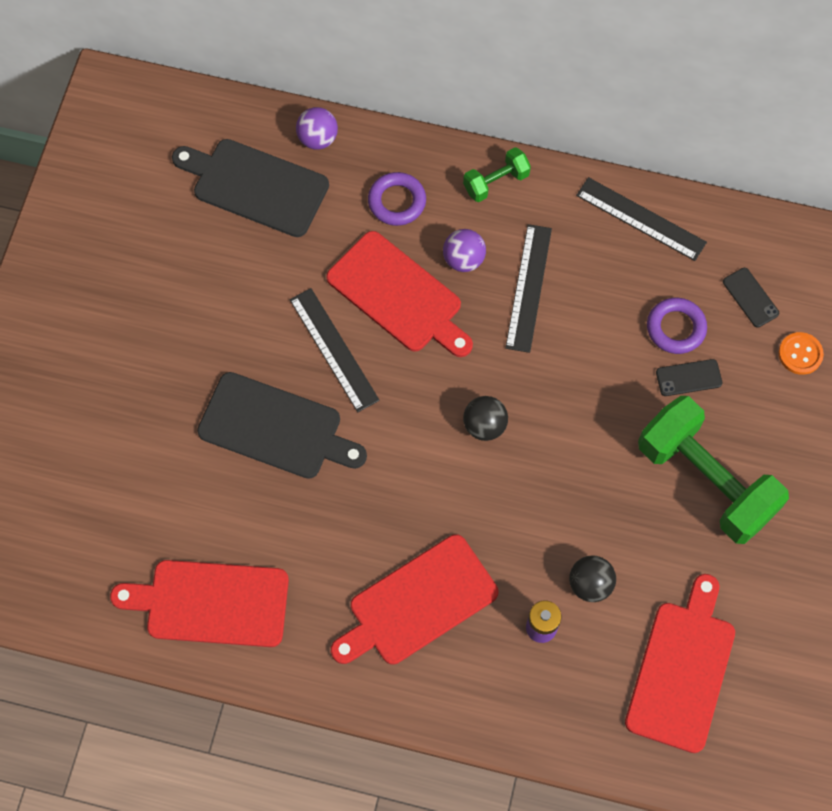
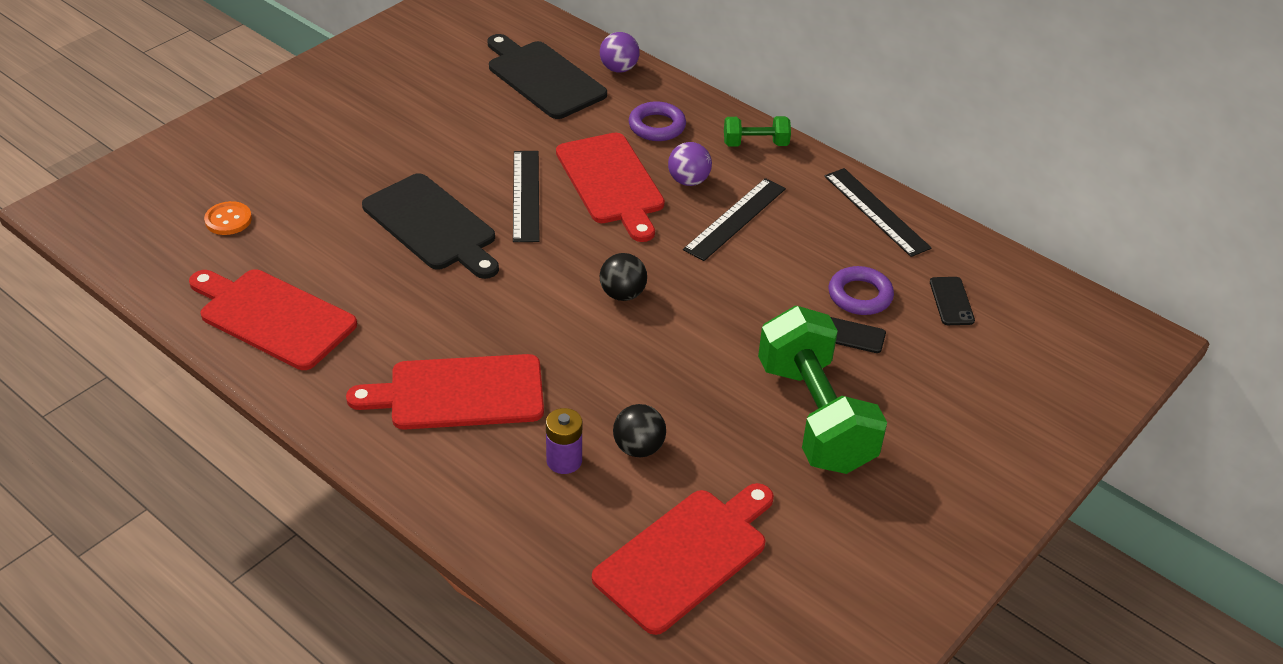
camera: 25 degrees right, 25 degrees down
orange button [778,332,824,375] -> orange button moved to [204,201,252,235]

